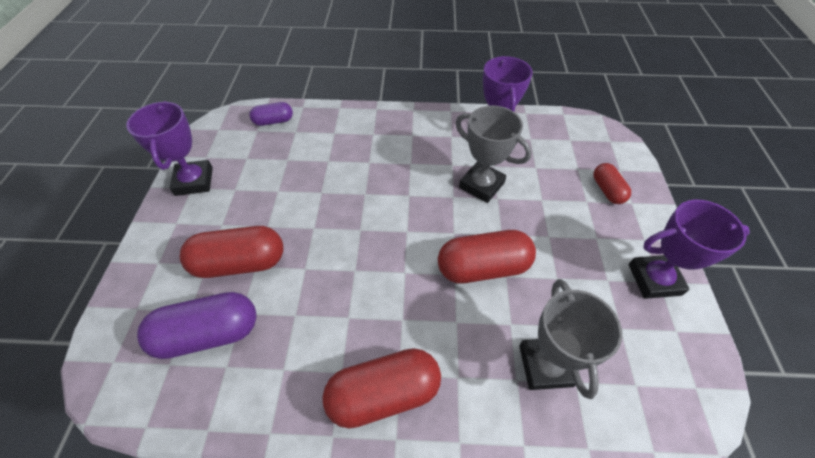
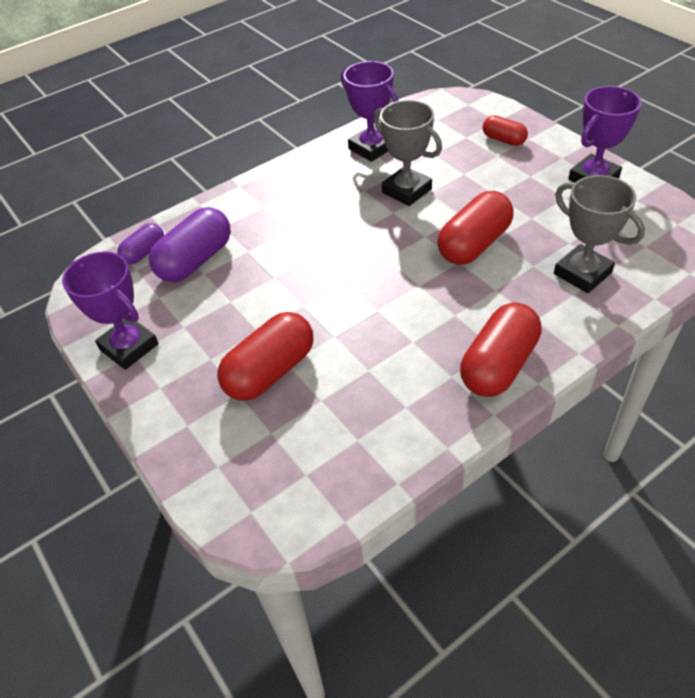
camera: 35 degrees left, 5 degrees down
purple capsule [137,292,256,359] -> purple capsule moved to [149,207,231,282]
grey trophy [455,105,532,203] -> grey trophy turned 45 degrees clockwise [374,100,442,206]

